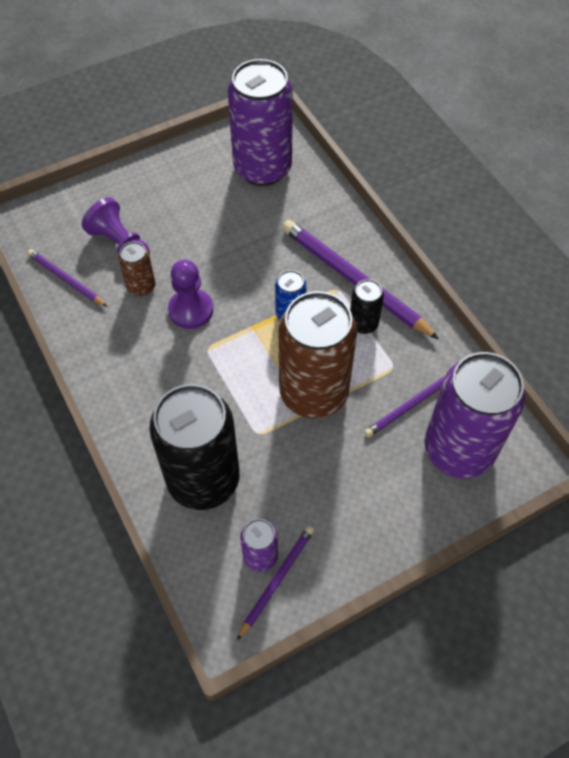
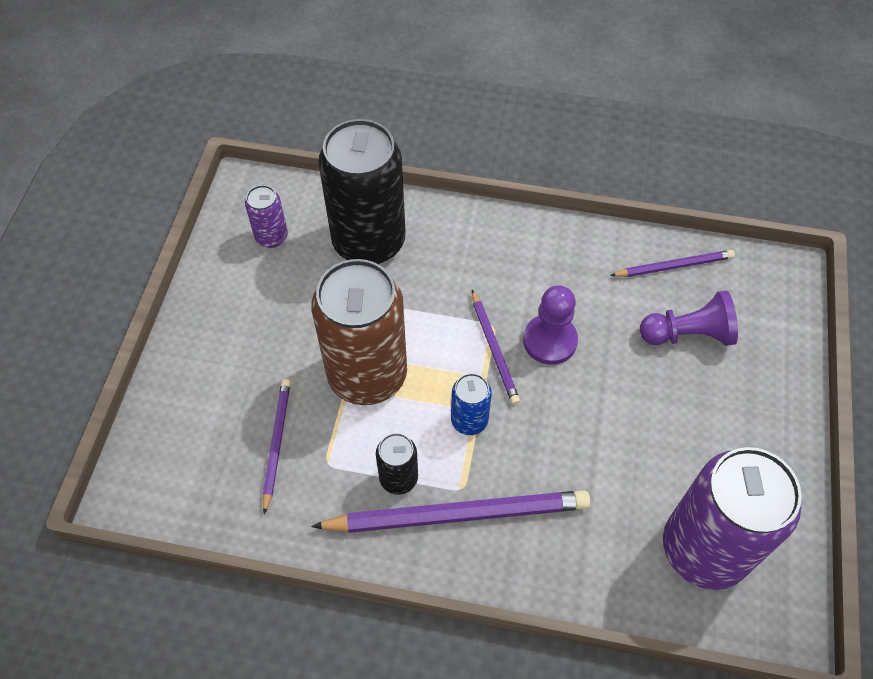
camera: 130 degrees right, 0 degrees up
brown can [118,242,155,296] -> none
purple pencil [237,526,314,640] -> purple pencil moved to [472,290,520,405]
purple can [425,352,525,478] -> none

